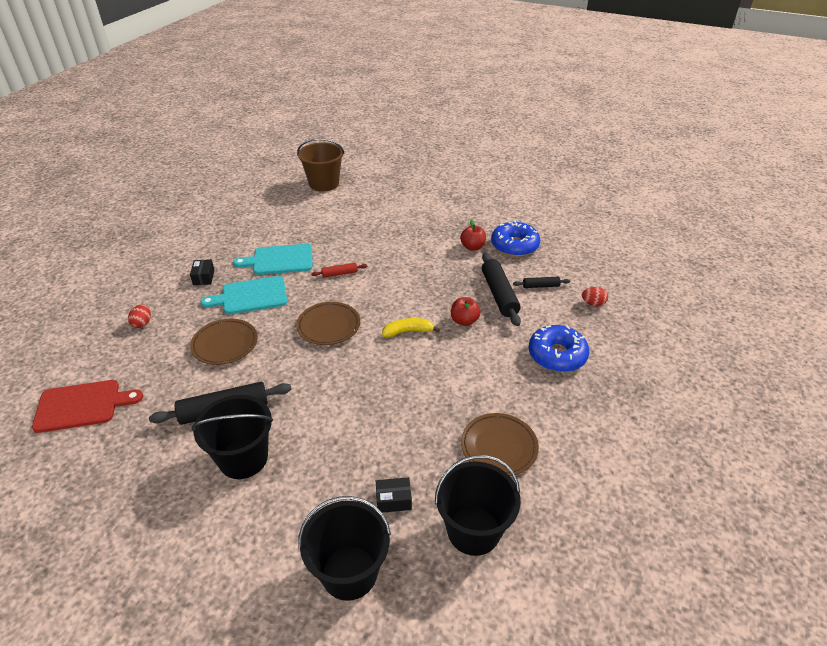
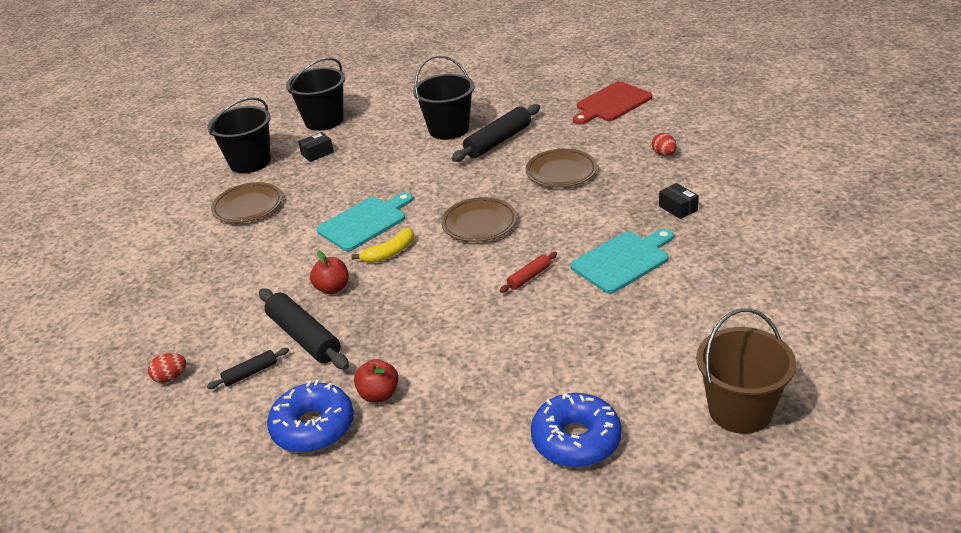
camera: 155 degrees right, 5 degrees down
turquoise cutting board [201,276,288,314] -> turquoise cutting board moved to [317,192,413,251]
blue donut [528,325,589,372] -> blue donut moved to [531,393,621,467]

